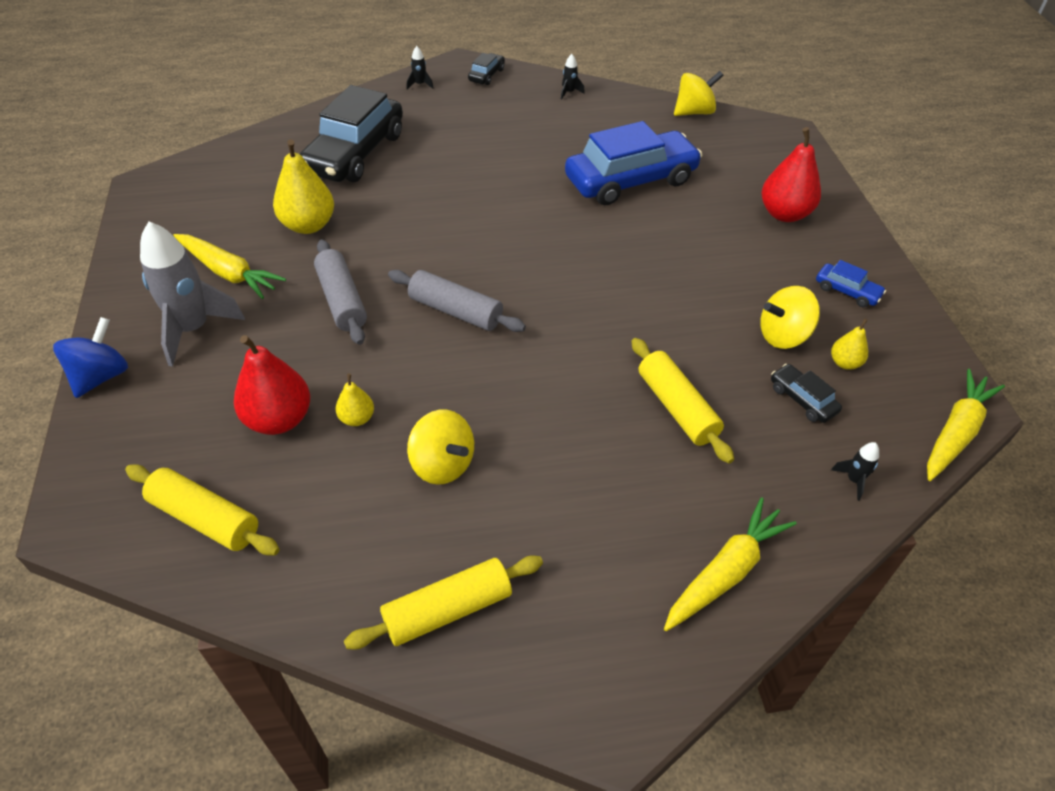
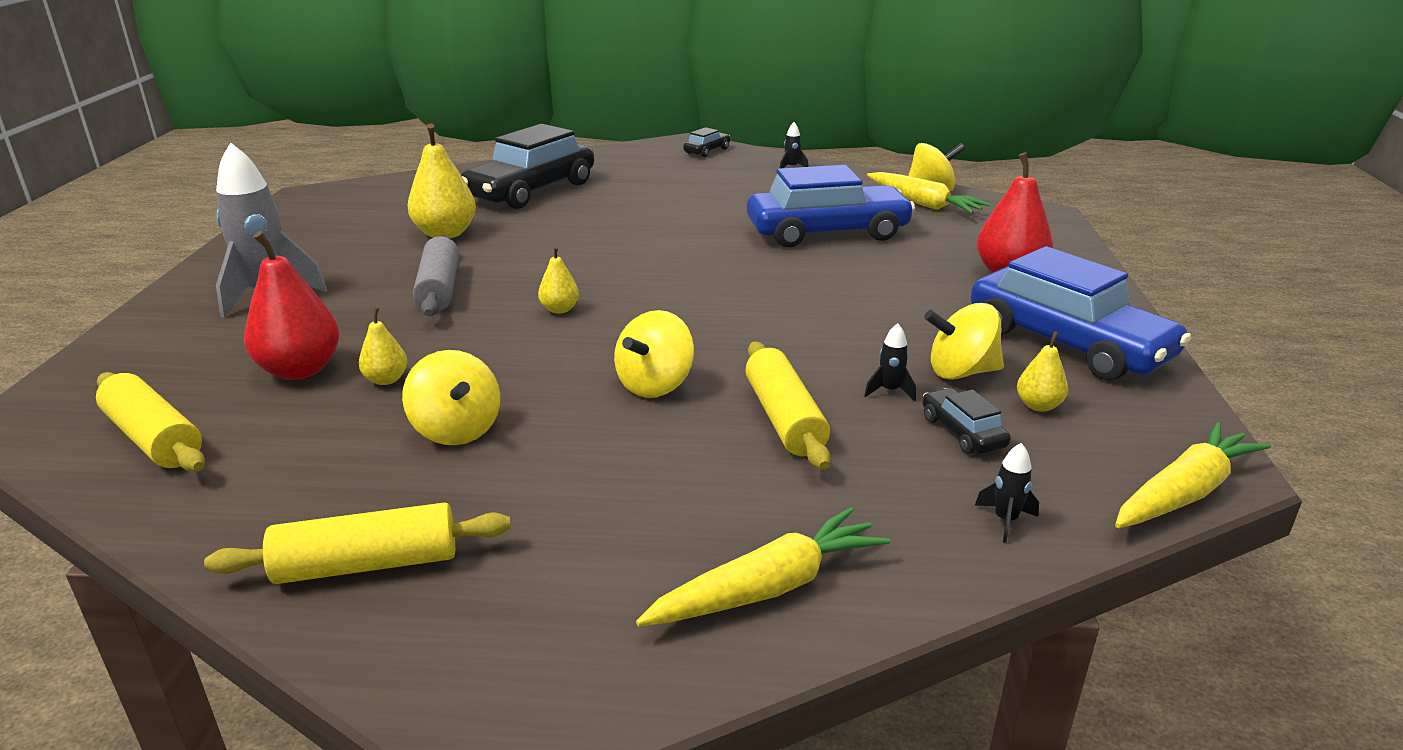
camera: 15 degrees right, 20 degrees down
blue spinning top [53,317,128,398] -> none
yellow carrot [173,234,286,299] -> yellow carrot moved to [867,172,991,214]
grey rolling pin [388,270,526,332] -> yellow pear [538,246,579,314]
black rocket [407,46,434,89] -> black rocket moved to [864,323,916,401]
blue car [816,260,886,307] -> blue car [971,246,1191,381], size x2.33
none -> yellow spinning top [614,310,694,398]

